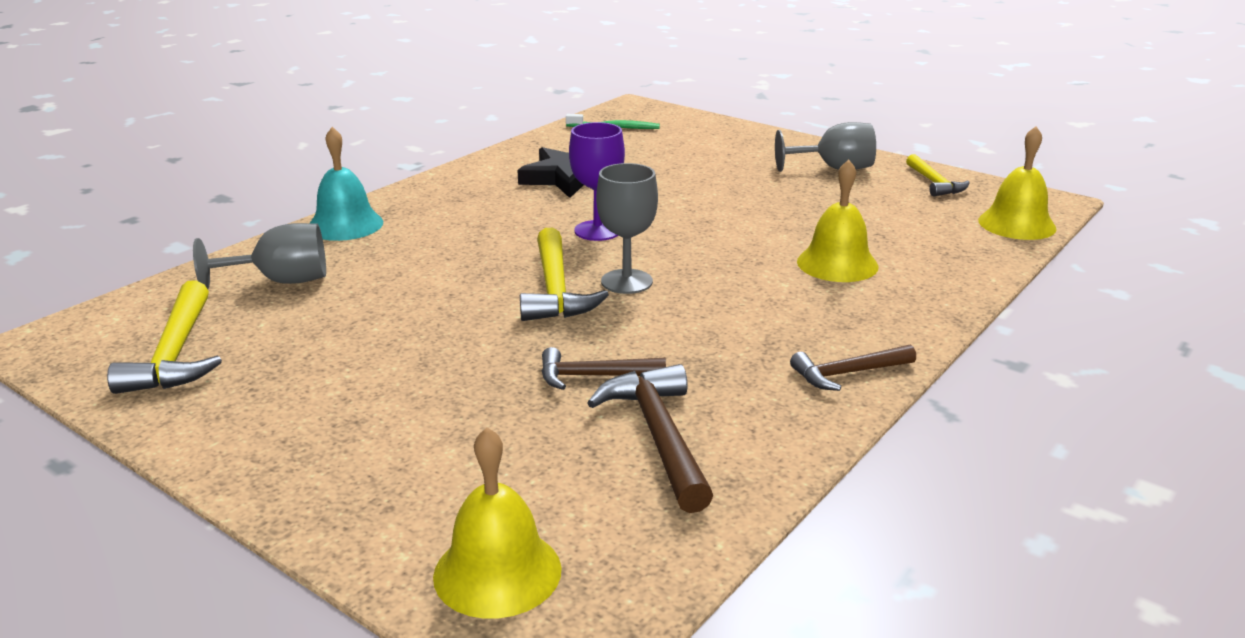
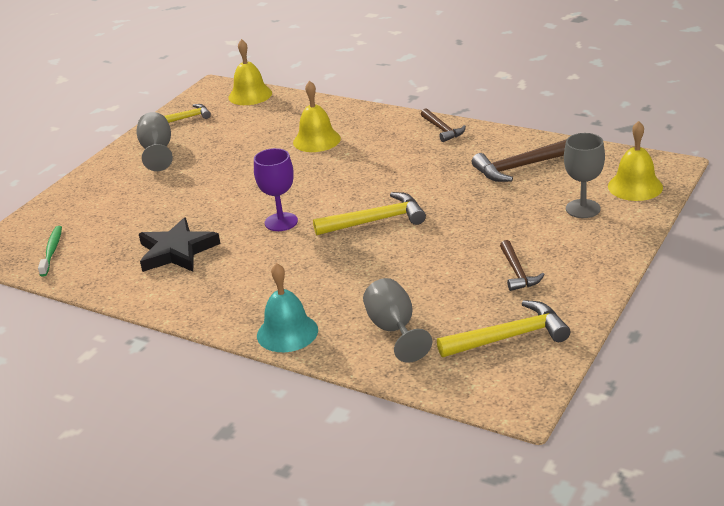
camera: 95 degrees left, 5 degrees up
brown hammer [542,347,666,390] -> brown hammer moved to [500,240,545,291]
grey goblet [596,163,658,294] -> grey goblet moved to [564,133,605,218]

